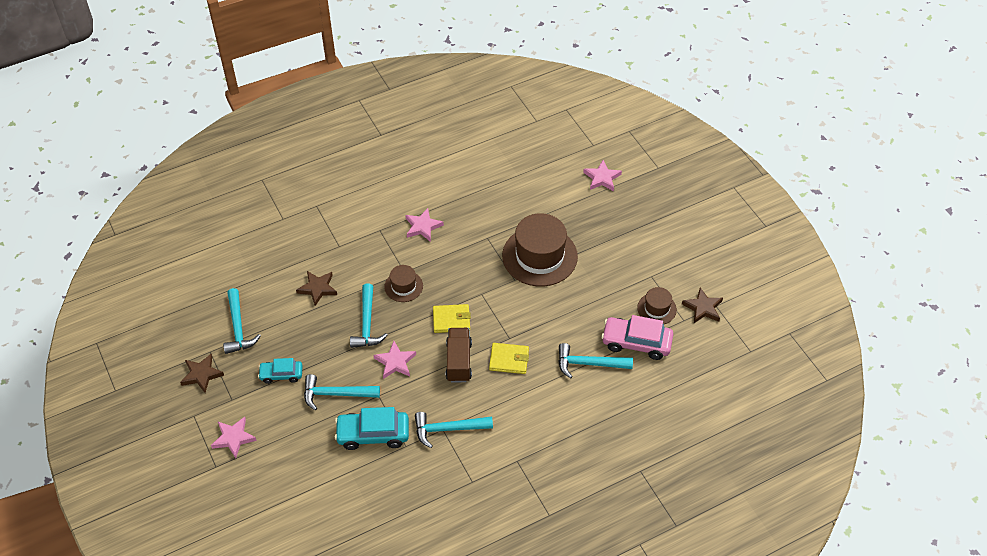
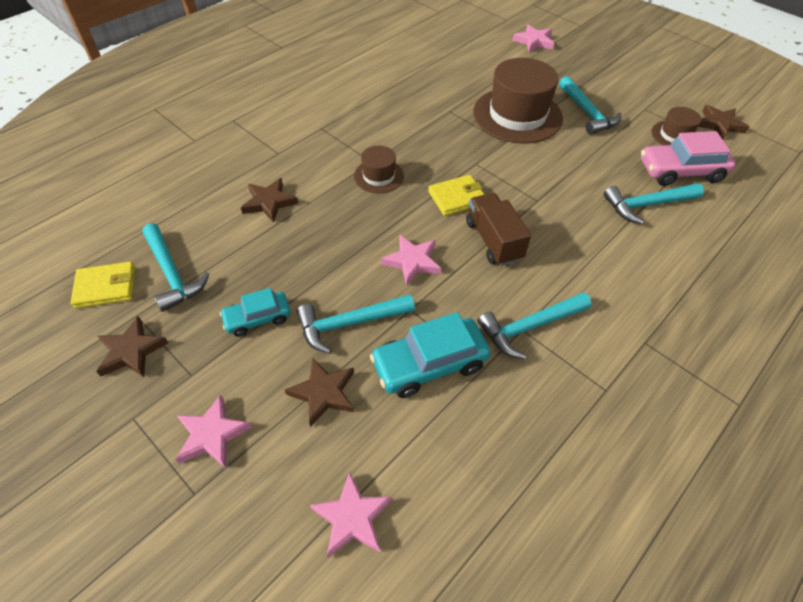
camera: 20 degrees left, 0 degrees up
turquoise hammer [350,283,388,348] -> turquoise hammer moved to [559,76,621,134]
pink star [405,208,444,242] -> pink star moved to [310,472,392,558]
yellow wallet [489,343,529,374] -> yellow wallet moved to [71,261,135,308]
none -> brown star [285,358,354,427]

